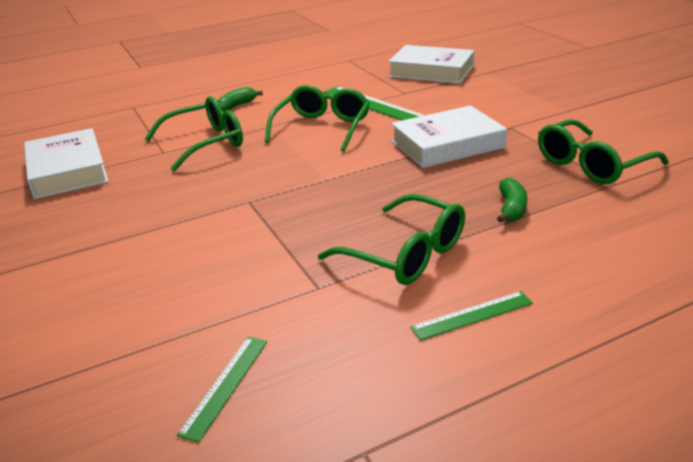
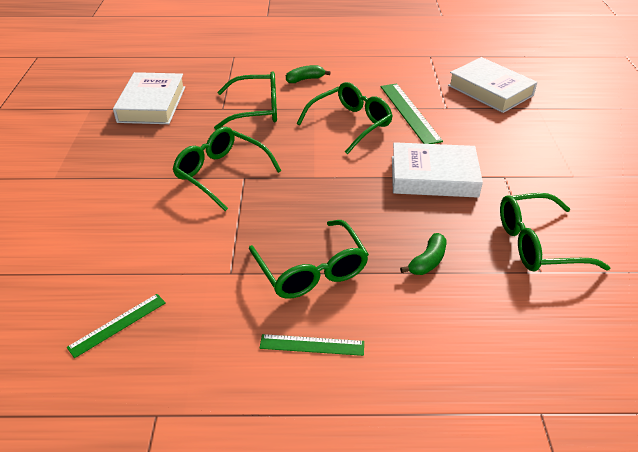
camera: 25 degrees right, 10 degrees up
none -> green glasses [172,127,282,211]

